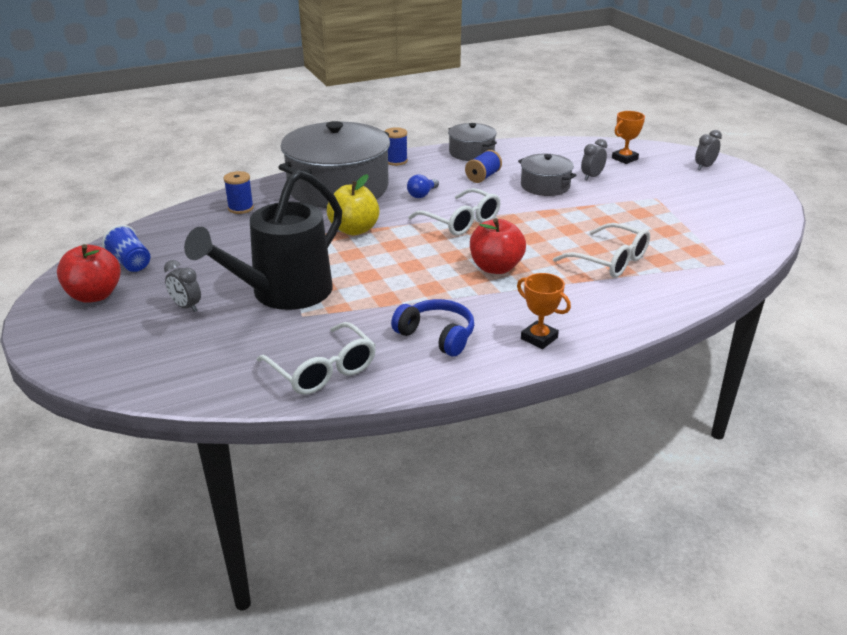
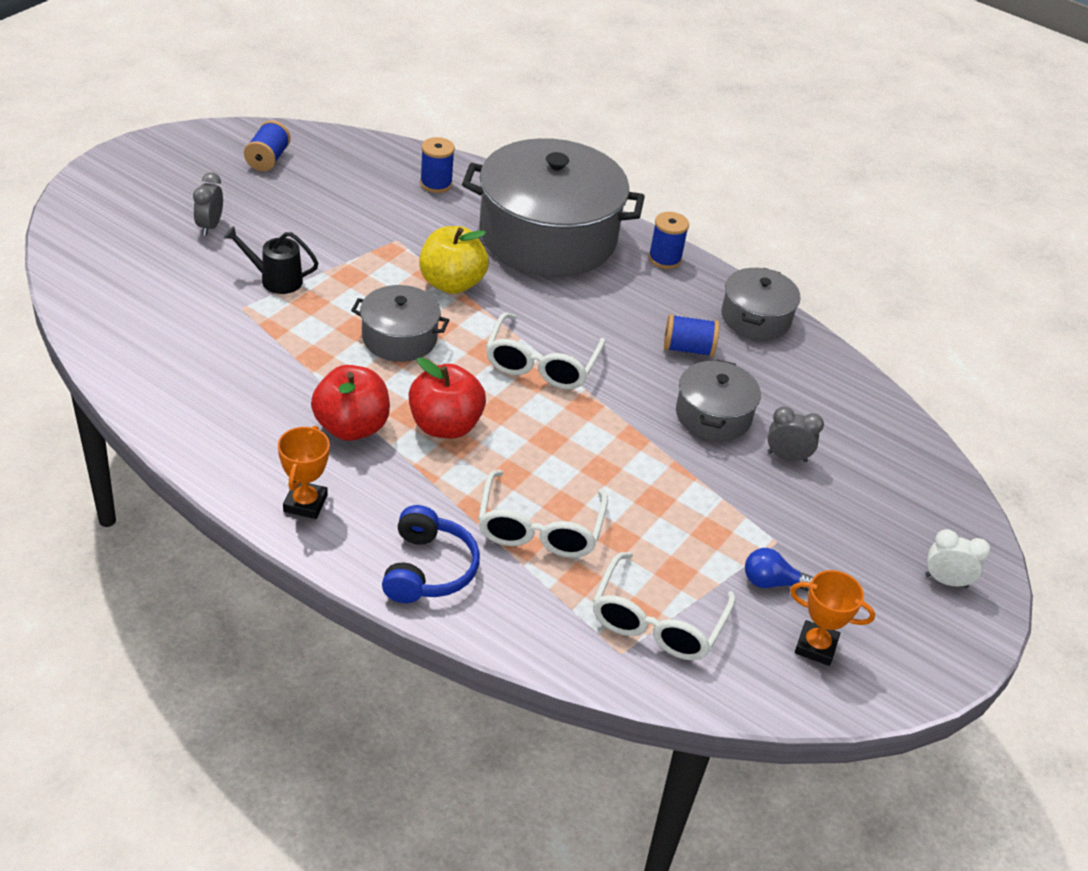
camera: 55 degrees right, 10 degrees up
red apple [57,244,121,303] -> red apple moved to [311,365,390,441]
blue cup [102,225,150,272] -> blue spool [244,121,290,171]
black watering can [184,170,342,310] -> black watering can [224,226,318,294], size x0.43
white glasses [257,322,376,395] -> white glasses moved to [593,552,735,660]
blue headphones [391,299,474,357] -> blue headphones moved to [382,505,480,603]
blue light bulb [407,174,439,198] -> blue light bulb moved to [745,548,813,591]
orange trophy [612,111,645,164] -> orange trophy moved to [790,570,875,666]
grey clock [695,130,722,170] -> white clock [925,529,991,588]
none -> grey pot [351,285,449,362]

